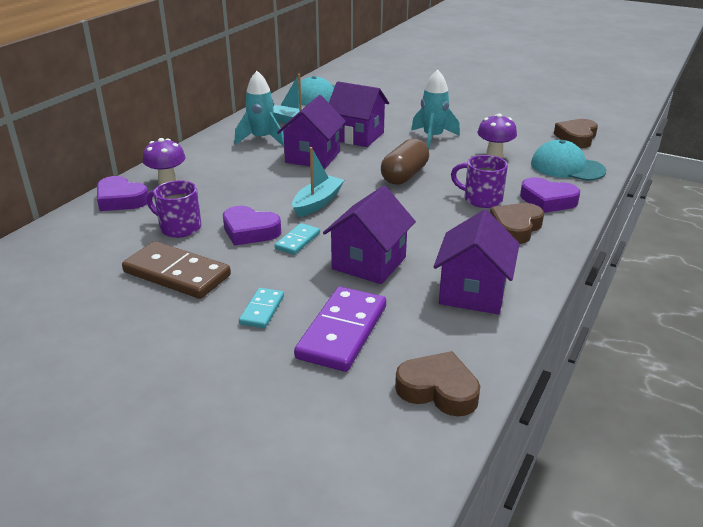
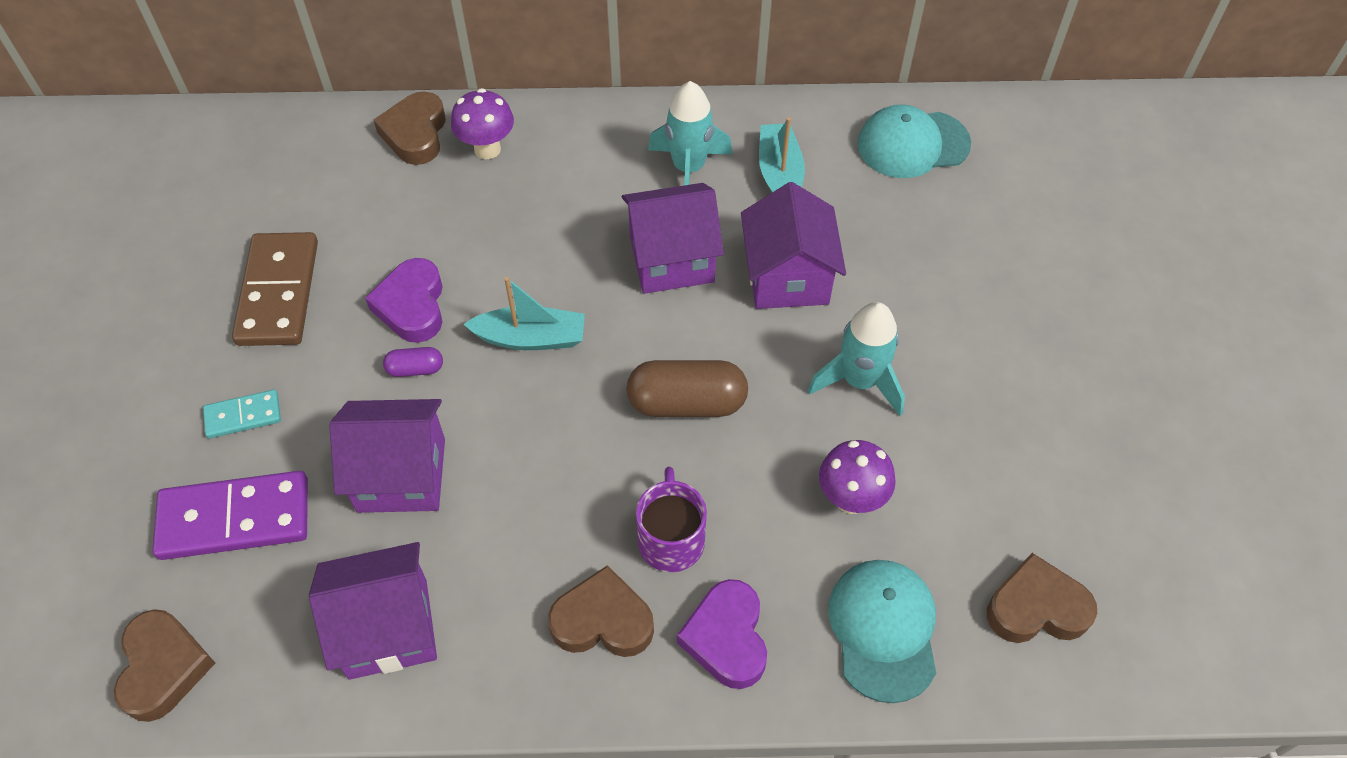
camera: 60 degrees right, 25 degrees up
purple heart [97,176,148,211] -> brown heart [374,92,446,165]
purple mug [147,180,202,238] -> none
turquoise domino [275,223,320,255] -> purple capsule [383,347,443,377]

